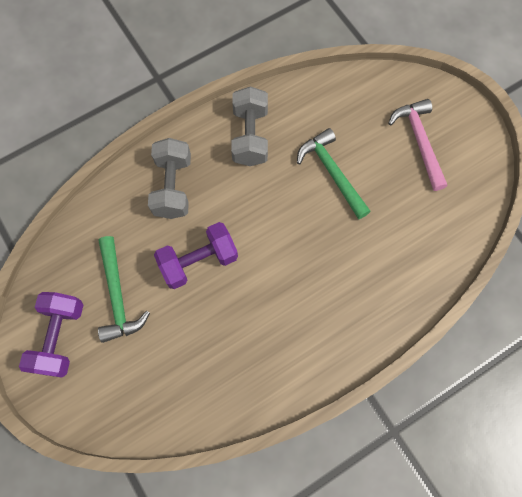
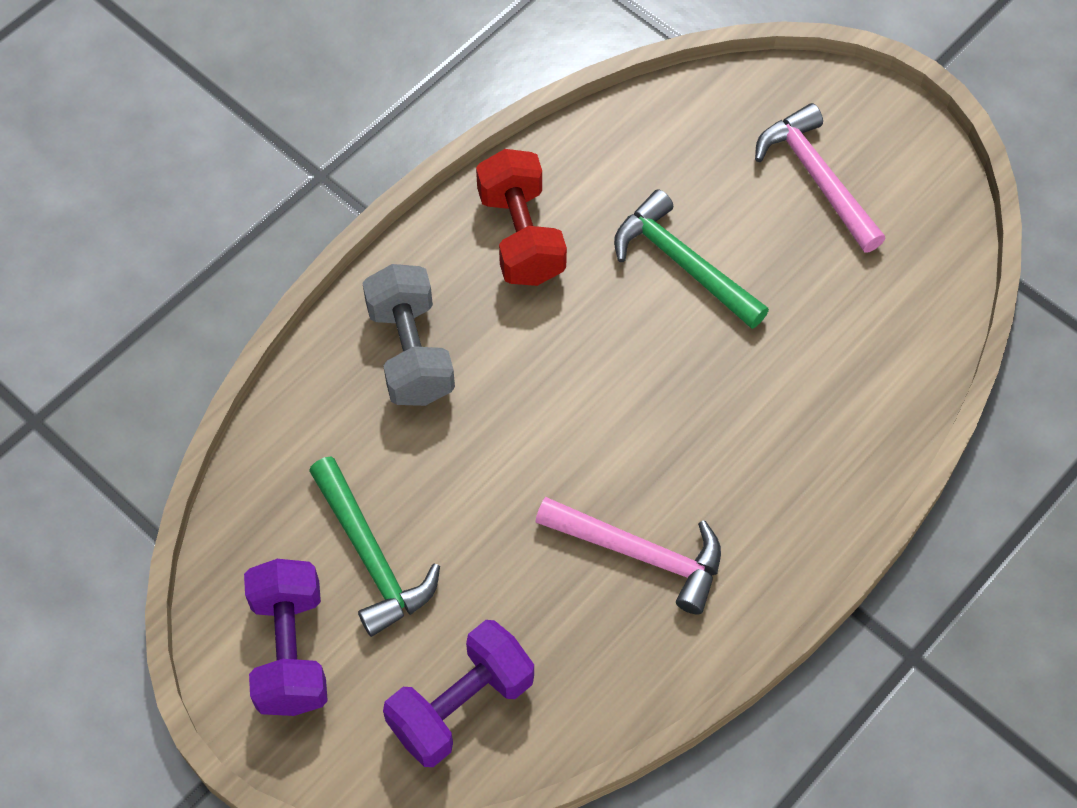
camera: 15 degrees left, 10 degrees down
purple dumbbell [154,222,238,289] -> purple dumbbell moved to [383,620,534,767]
grey dumbbell [231,86,268,166] -> red dumbbell [476,149,567,286]
none -> pink hammer [535,497,721,615]

